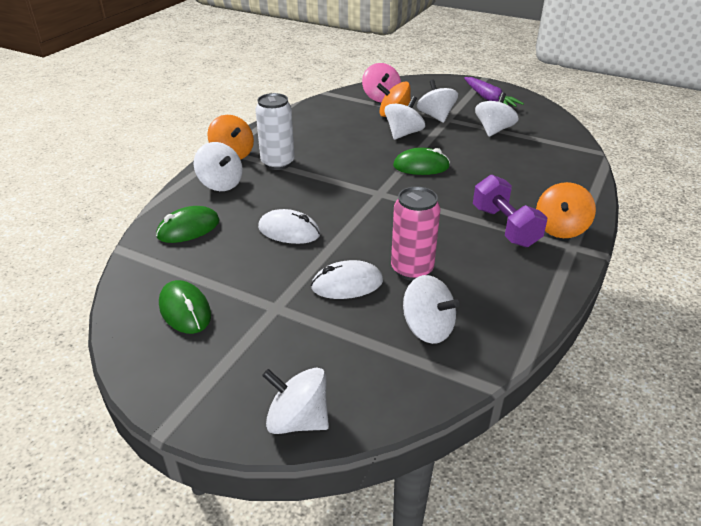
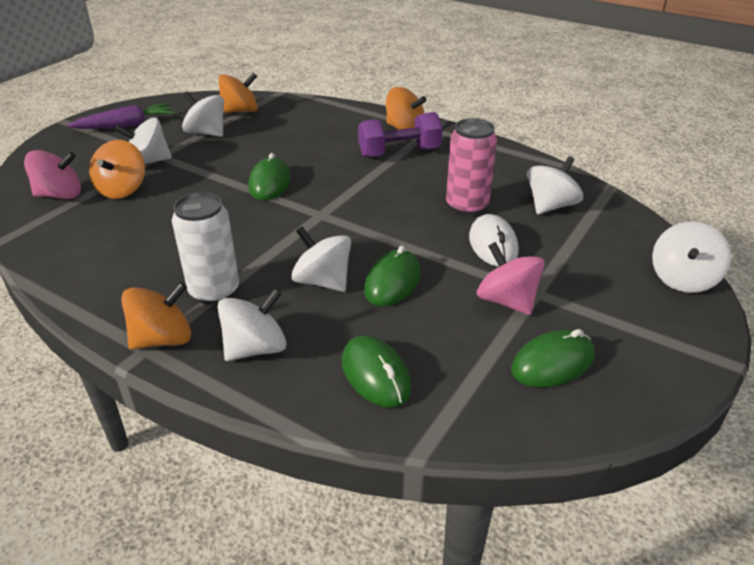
camera: 85 degrees left, 0 degrees up
white mouse [258,209,320,244] -> green mouse [364,246,420,307]
white spinning top [385,96,425,140] -> white spinning top moved to [291,226,351,292]
none -> orange spinning top [219,72,258,113]
none -> pink spinning top [477,242,545,315]

